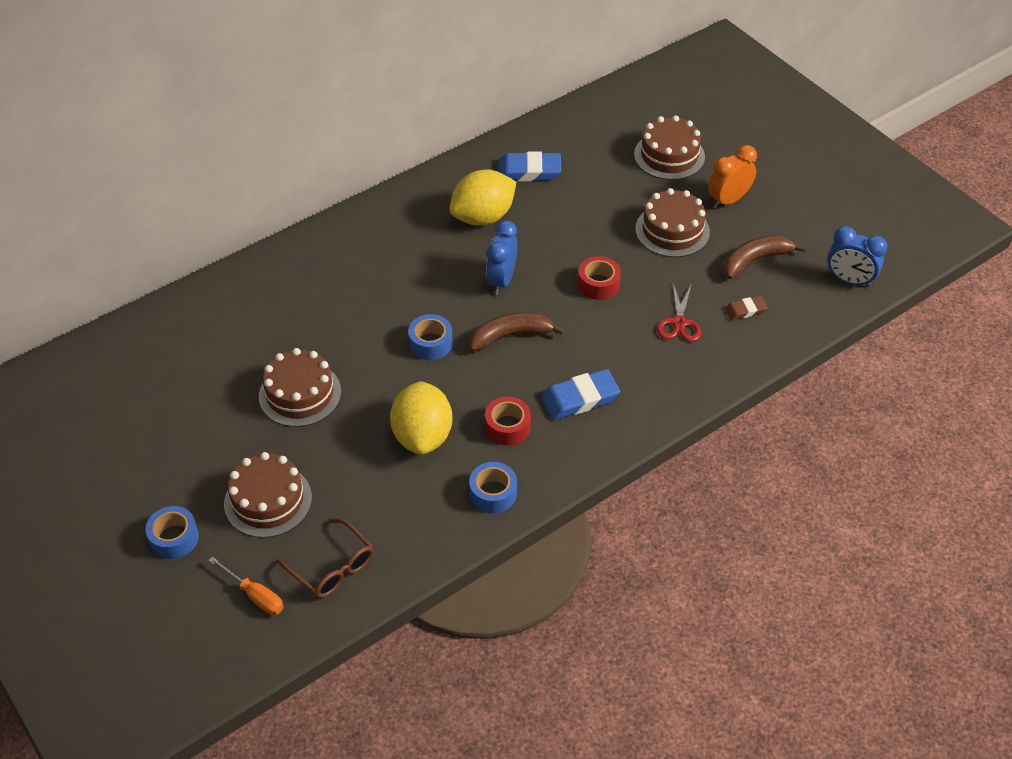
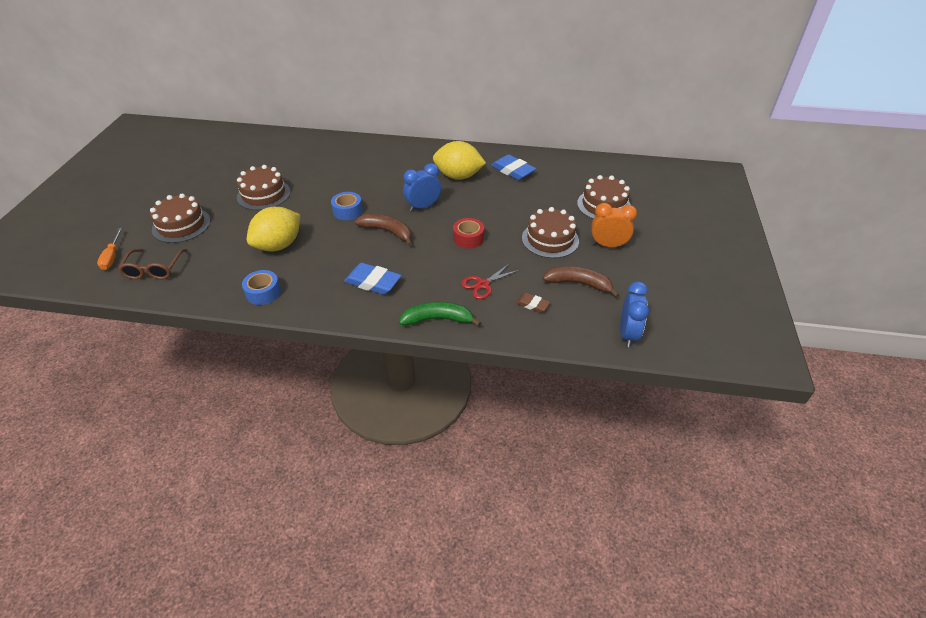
camera: 45 degrees right, 5 degrees down
blue tape [145,506,199,559] -> none
red tape [485,397,531,446] -> none
blue clock [827,226,887,287] -> blue clock turned 150 degrees counterclockwise [620,281,649,347]
none -> green banana [399,302,481,327]

